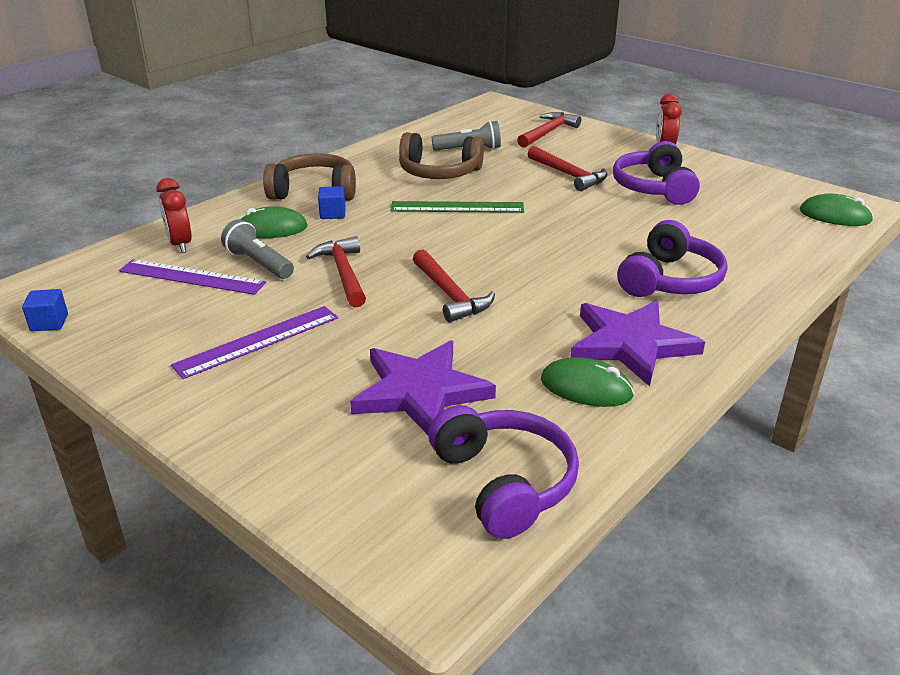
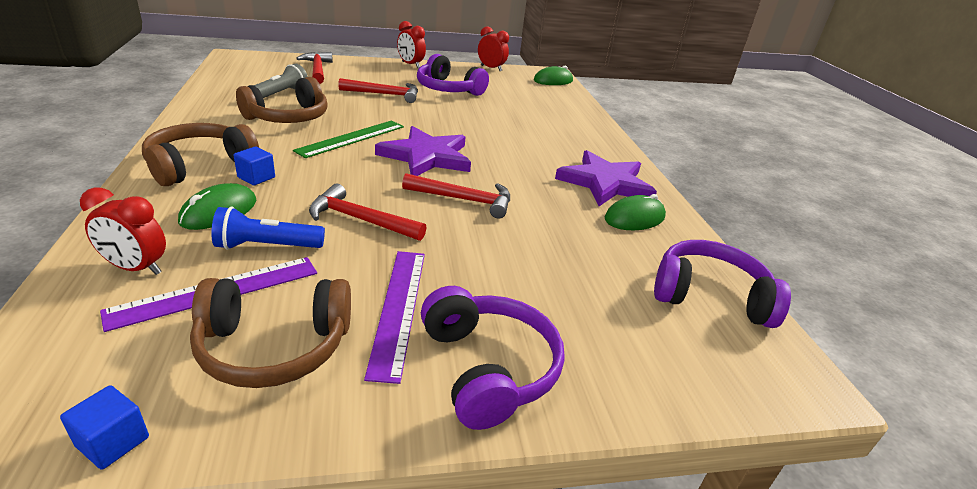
camera: 55 degrees left, 0 degrees up
grey flashlight [221,220,294,279] -> blue flashlight [212,207,325,250]
purple star [350,340,496,435] -> purple star moved to [375,126,471,176]
purple headphones [617,220,728,297] -> purple headphones moved to [421,286,565,430]
none -> brown headphones [190,278,351,388]
none -> red clock [478,26,509,71]

